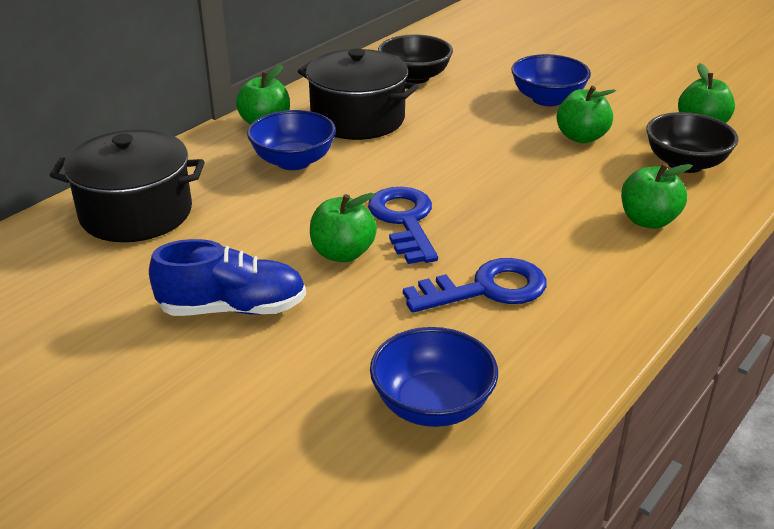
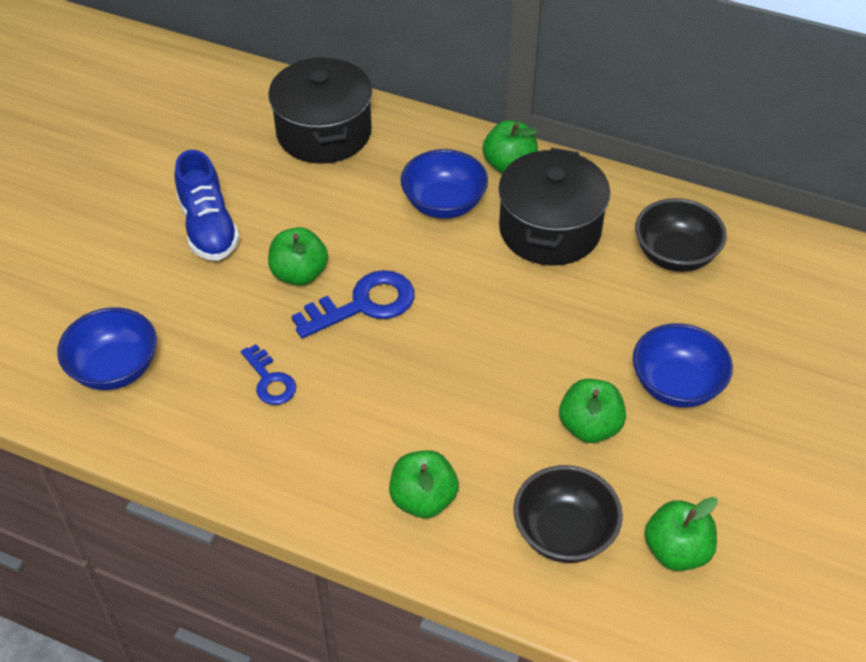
camera: 75 degrees right, 15 degrees up
blue key [403,258,547,313] -> blue key [241,344,296,405], size x0.60

